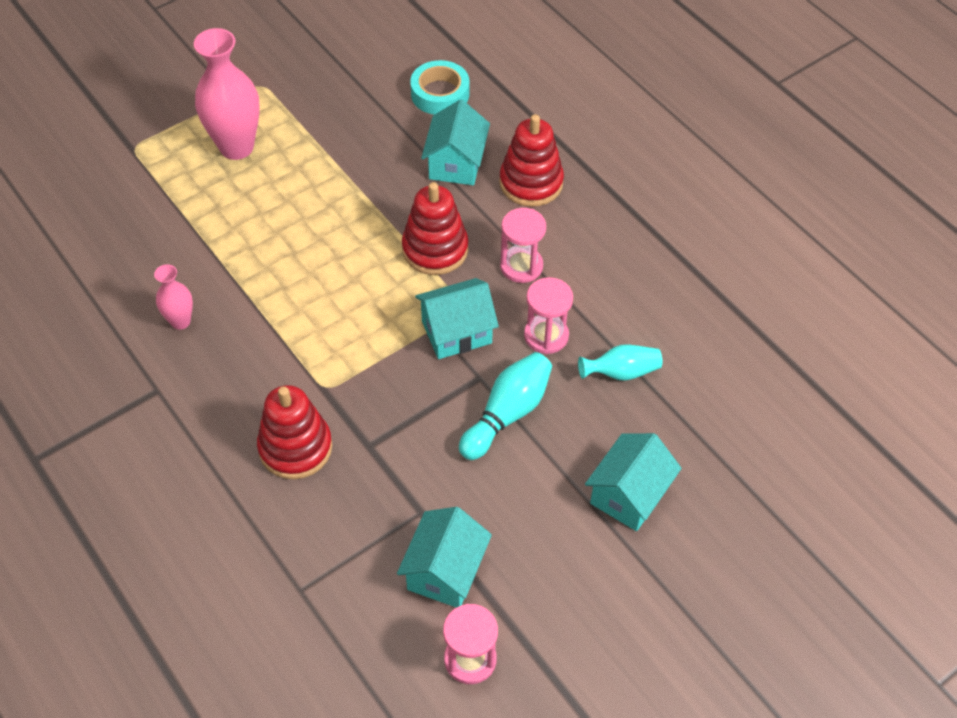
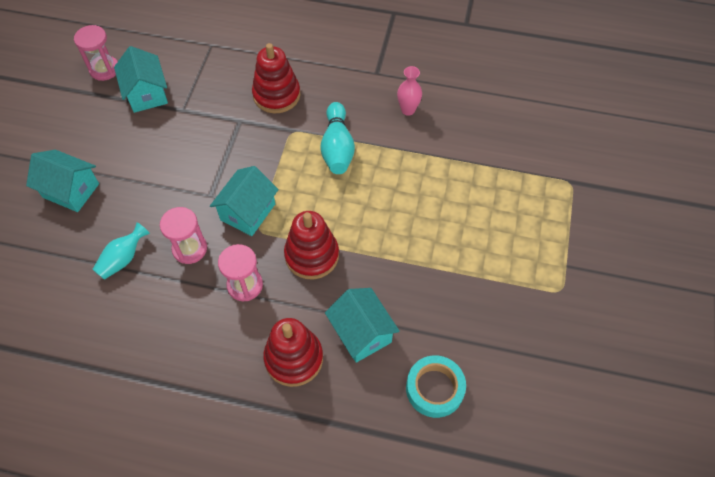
camera: 140 degrees right, 5 degrees up
pink vase [194,28,260,160] -> none
turquoise bowling pin [459,352,552,460] -> turquoise bowling pin moved to [320,102,355,174]
turquoise house [585,433,682,531] -> turquoise house turned 60 degrees counterclockwise [26,150,99,212]

